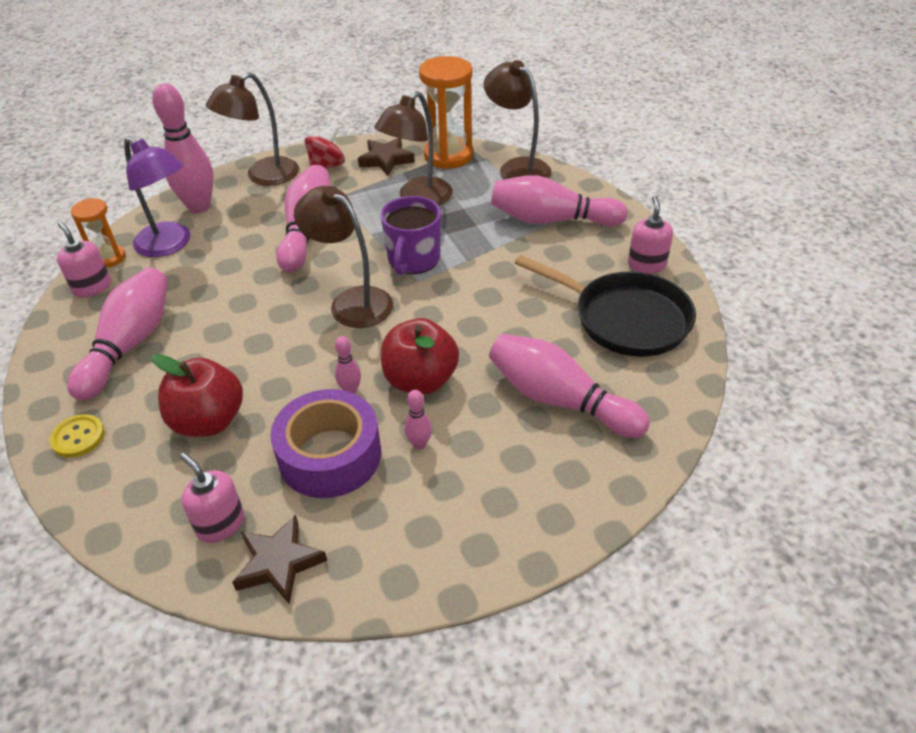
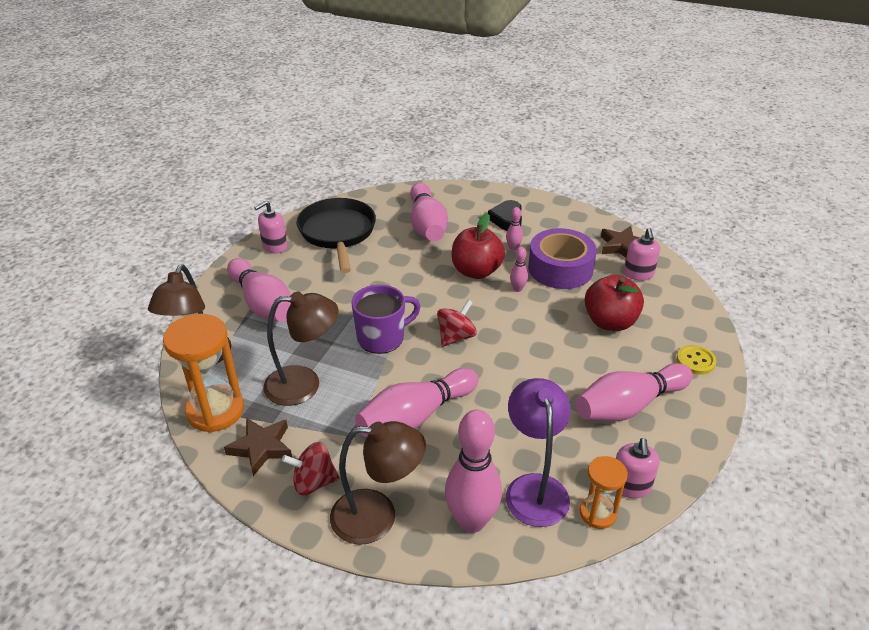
camera: 135 degrees left, 5 degrees down
brown lamp [294,186,393,328] -> red spinning top [437,300,477,346]
none -> black heart [488,200,522,231]

